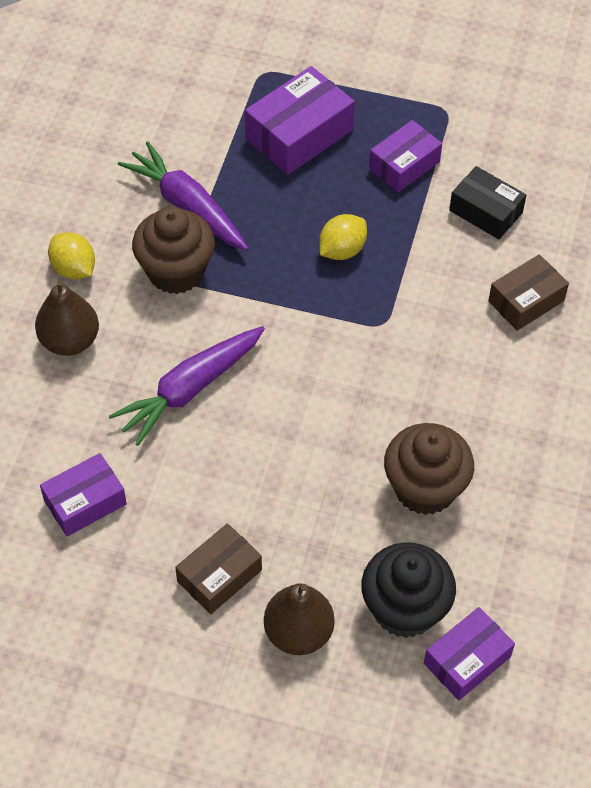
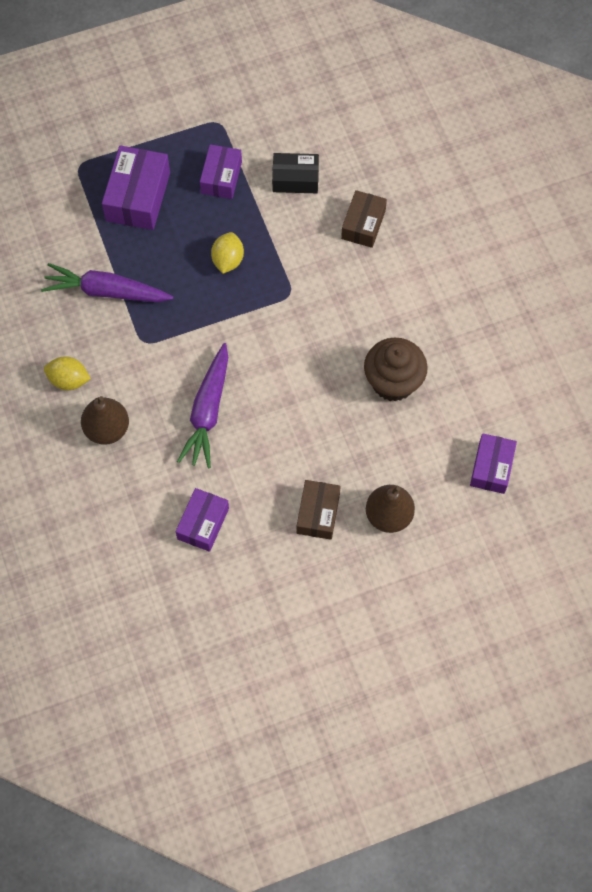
camera: 35 degrees left, 10 degrees up
brown cupcake [132,206,215,294] -> none
black cupcake [361,542,456,638] -> none

